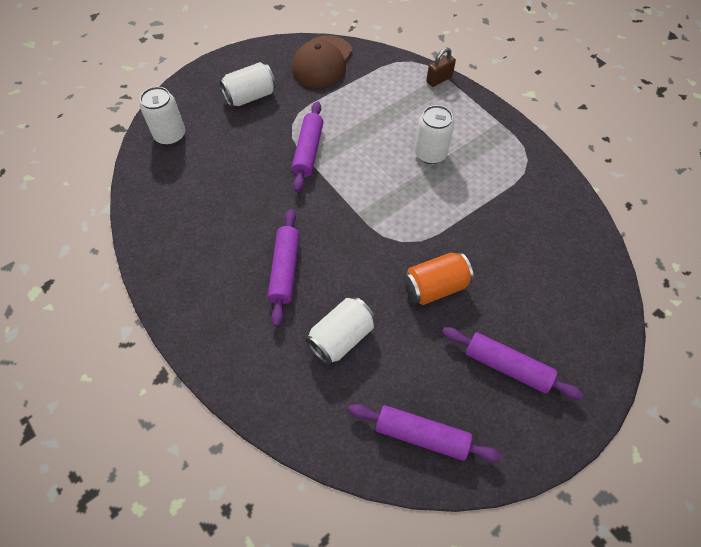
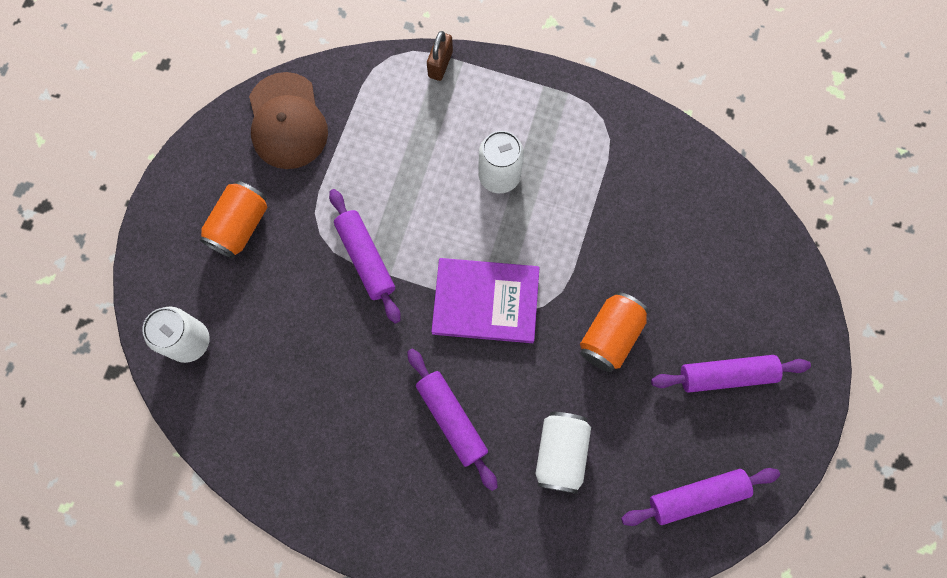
camera: 35 degrees left, 15 degrees up
white can [219,62,276,106] -> orange can [199,181,268,258]
none -> purple book [431,258,540,343]

